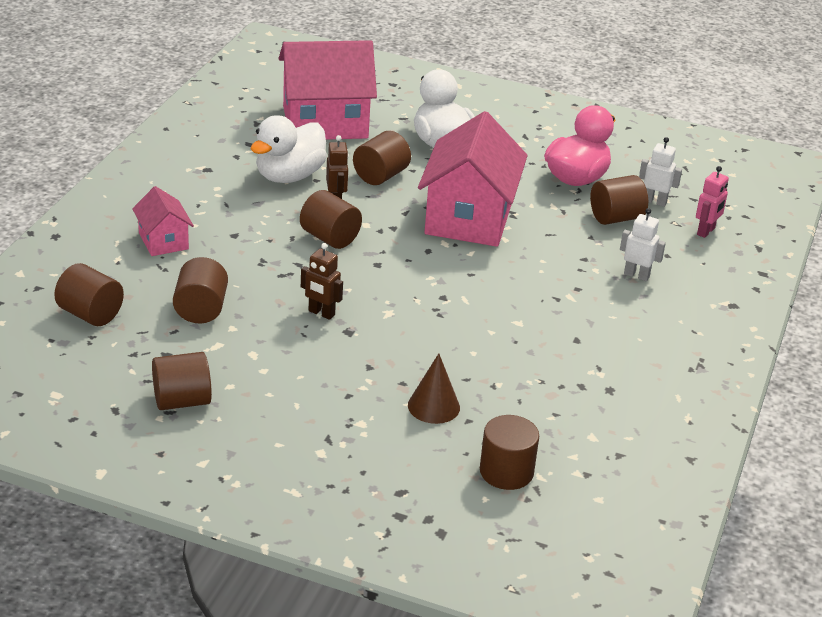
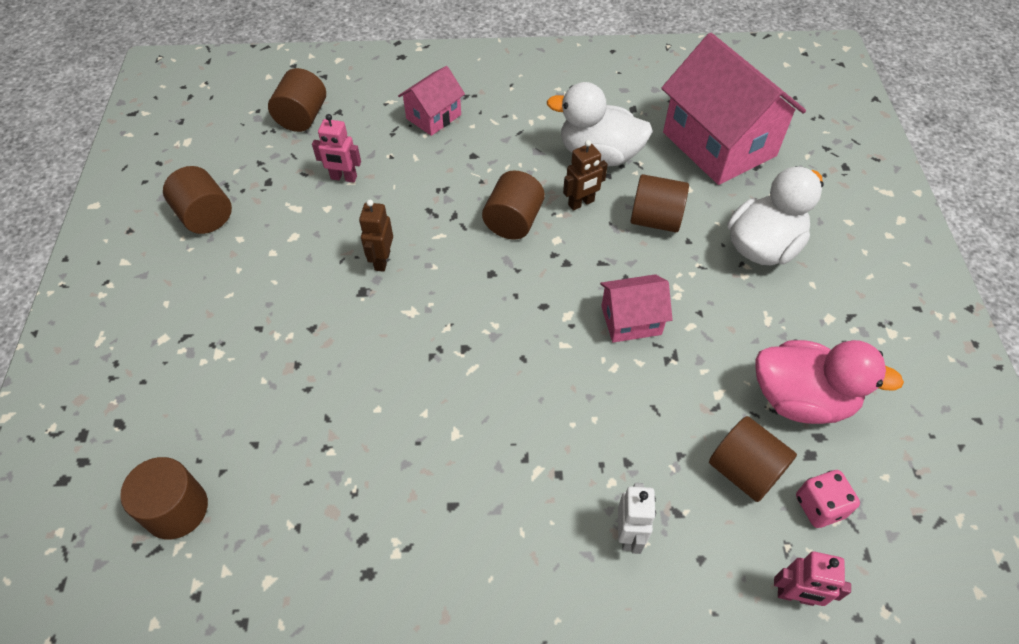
camera: 70 degrees right, 20 degrees up
brown cylinder [173,257,228,324] -> pink robot [312,114,361,183]
brown cone [408,353,460,424] -> none
pink house [418,111,528,247] -> pink house [600,274,673,343], size x0.50
white robot [639,137,682,207] -> pink dice [796,470,860,528]

